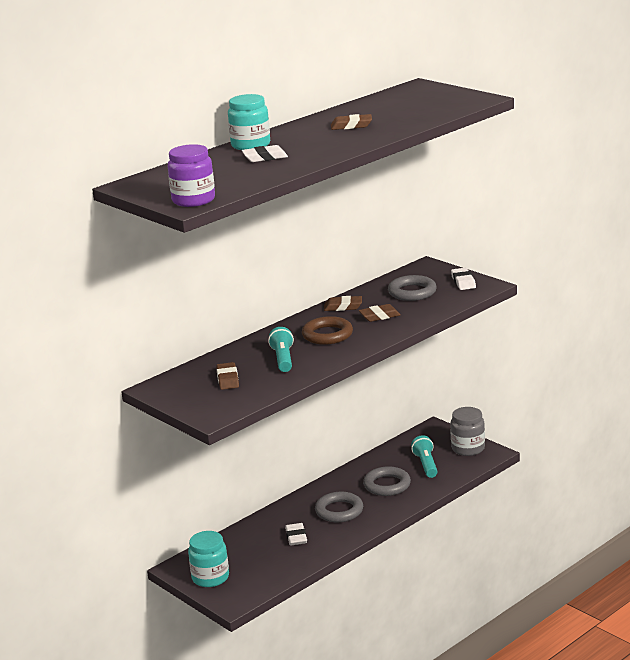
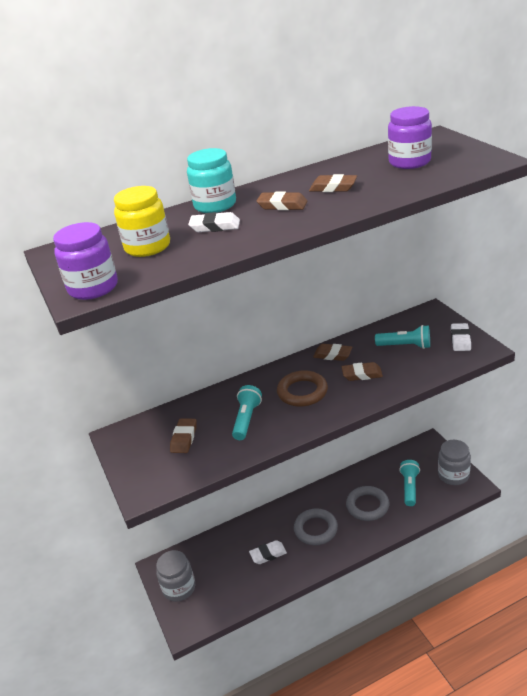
camera: 20 degrees right, 10 degrees up
turquoise jar [188,531,229,587] -> grey jar [156,550,195,602]
white eraser [285,523,307,545] -> white eraser turned 60 degrees clockwise [249,540,287,564]
grey ring [388,275,437,301] -> turquoise flashlight [375,325,430,349]
none -> yellow jar [114,186,170,257]
none -> brown eraser [257,191,308,210]
none -> purple jar [388,106,432,169]

